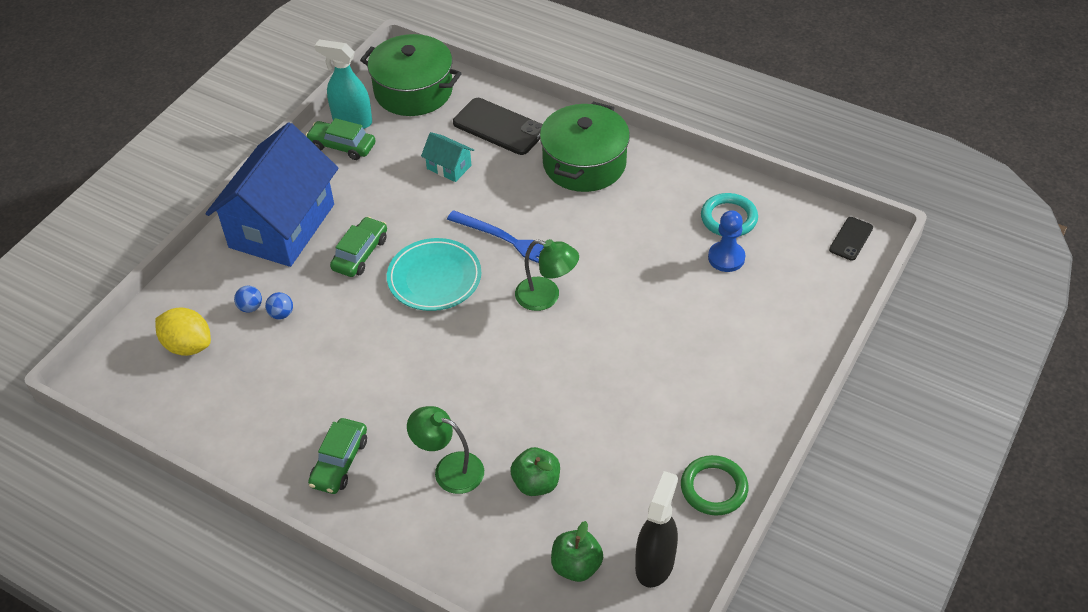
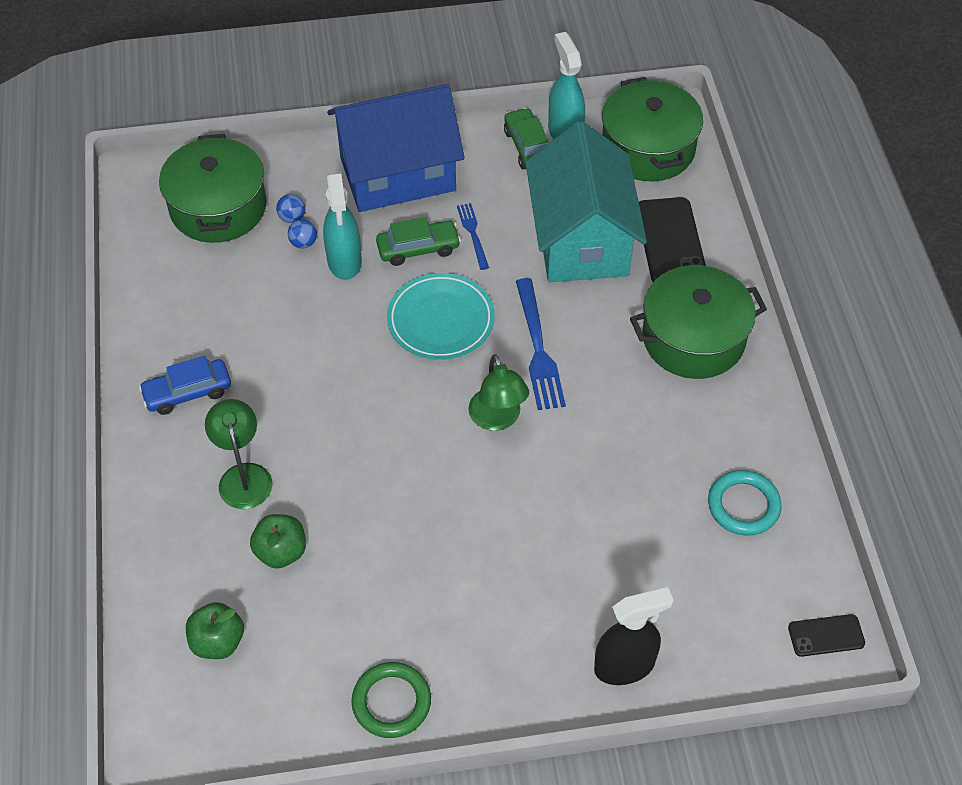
camera: 50 degrees right, 5 degrees up
yellow lemon [155,308,211,356] -> green pot [159,134,266,243]
green car [308,418,367,494] -> blue car [139,356,231,415]
turquoise house [421,132,474,182] -> turquoise house [525,121,647,282], size x2.46
black spray bottle [635,471,678,588] -> black spray bottle moved to [594,587,674,685]
blue pawn [708,210,745,272] -> none
none -> turquoise spray bottle [323,173,362,280]
none -> blue fork [457,203,489,270]

